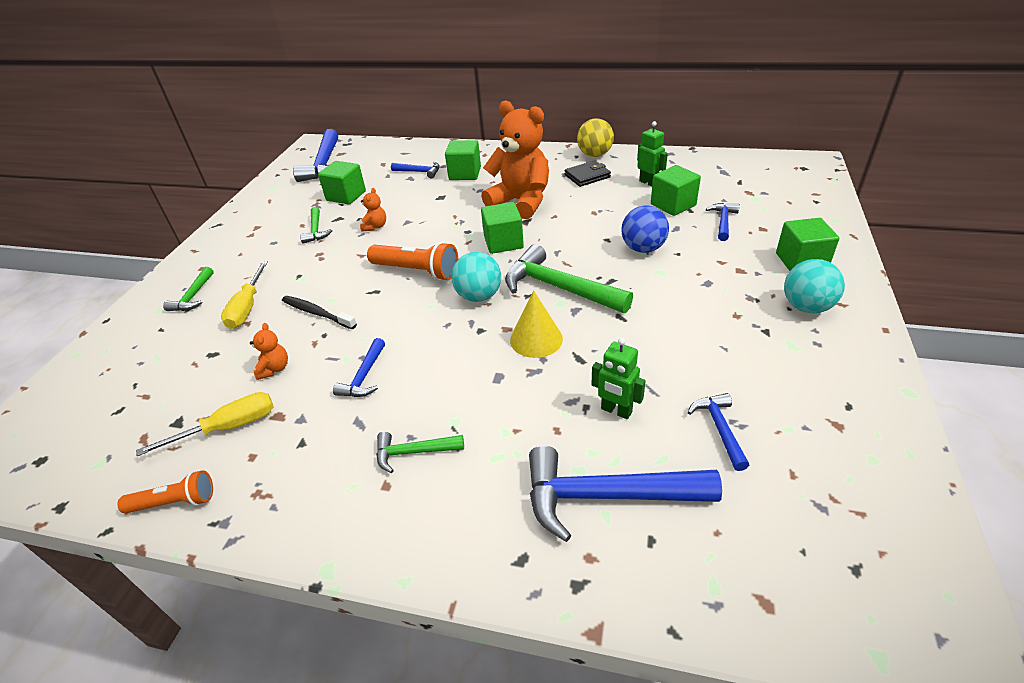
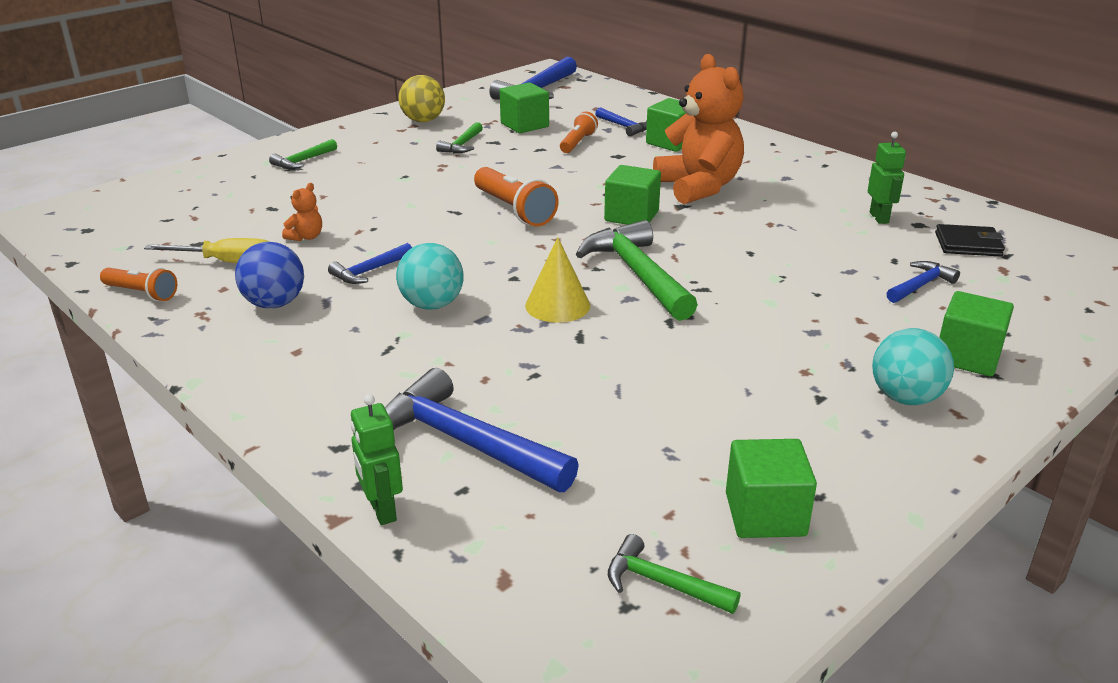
camera: 30 degrees right, 10 degrees down
yellow screwdriver [221,261,268,329] -> none
black toothbrush [282,296,357,329] -> none
orange teddy bear [360,188,386,232] -> none
green hammer [376,432,464,473] -> green hammer moved to [608,534,741,614]
turquoise ball [451,252,501,302] -> turquoise ball moved to [396,243,464,310]
black wallet [564,160,611,187] -> black wallet moved to [935,224,1005,257]
yellow ball [577,118,614,157] -> yellow ball moved to [398,75,445,122]
green robot [591,337,646,419] -> green robot moved to [350,394,403,525]
blue ball [621,205,669,253] -> blue ball moved to [235,242,304,308]
green cube [651,165,701,216] -> green cube moved to [726,439,817,538]
blue hammer [687,393,749,471] -> none
none -> orange flashlight [560,112,598,153]

